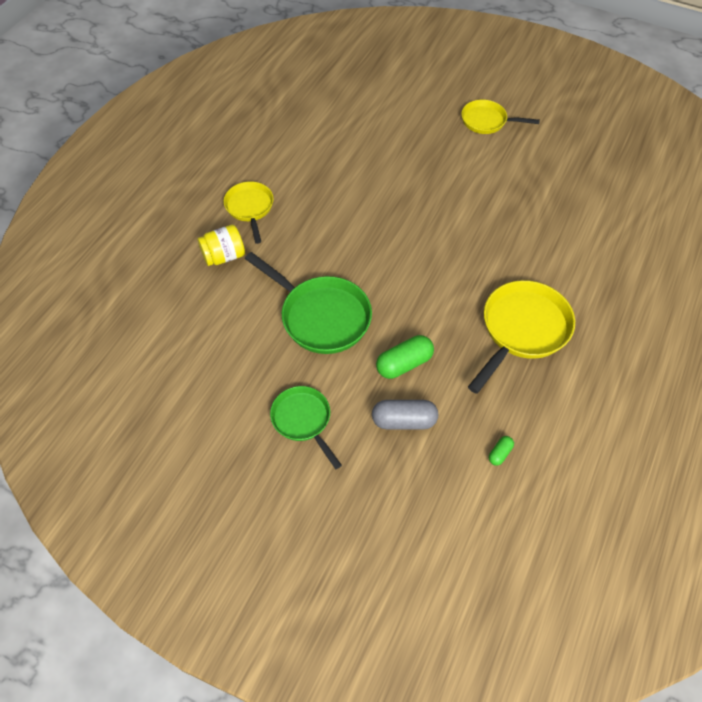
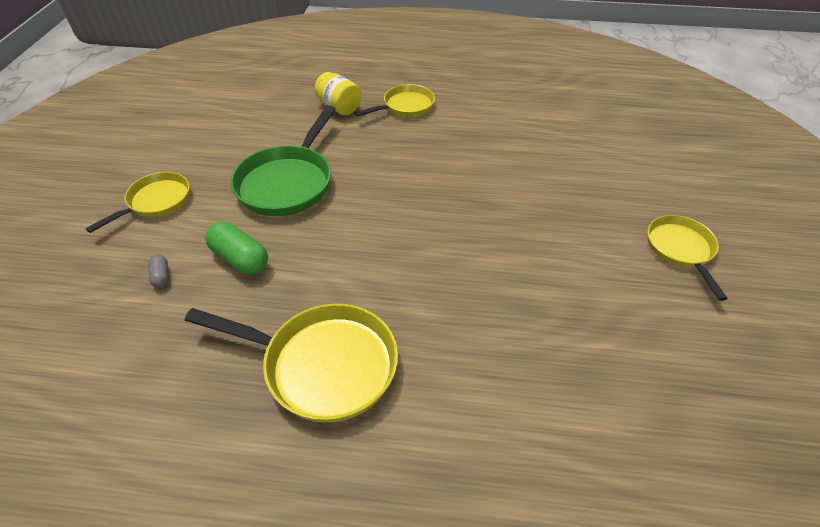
camera: 70 degrees right, 10 degrees down
green pan [270,386,342,469] -> yellow pan [86,172,190,233]
grey capsule [372,400,438,429] -> grey capsule [148,255,169,288], size x0.51
green capsule [489,436,514,466] -> none

